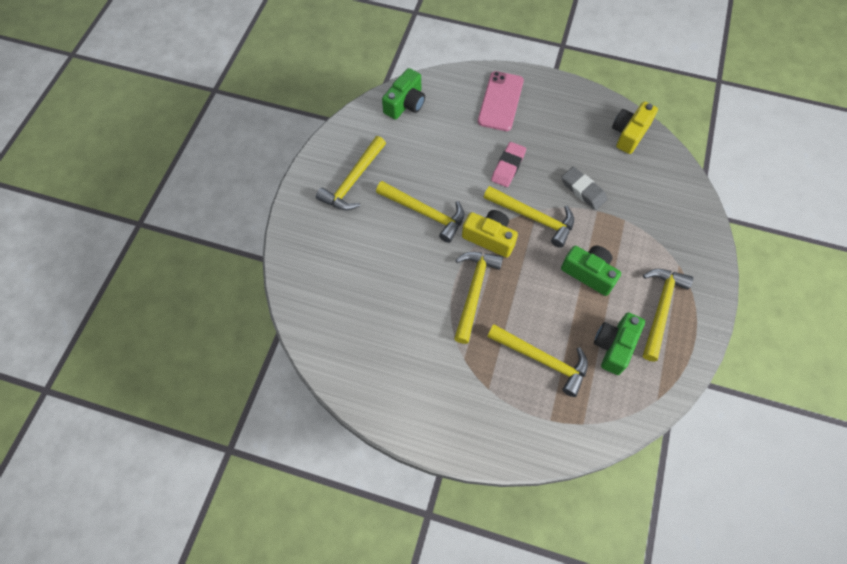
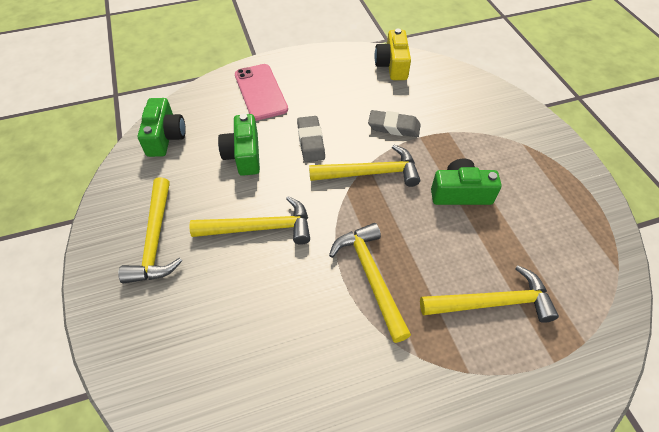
camera: 35 degrees left, 10 degrees down
yellow camera [462,210,518,258] -> none
pink eraser [491,142,526,187] -> grey eraser [297,116,325,162]
green camera [594,312,645,375] -> green camera moved to [218,114,260,176]
yellow hammer [643,269,693,362] -> none

